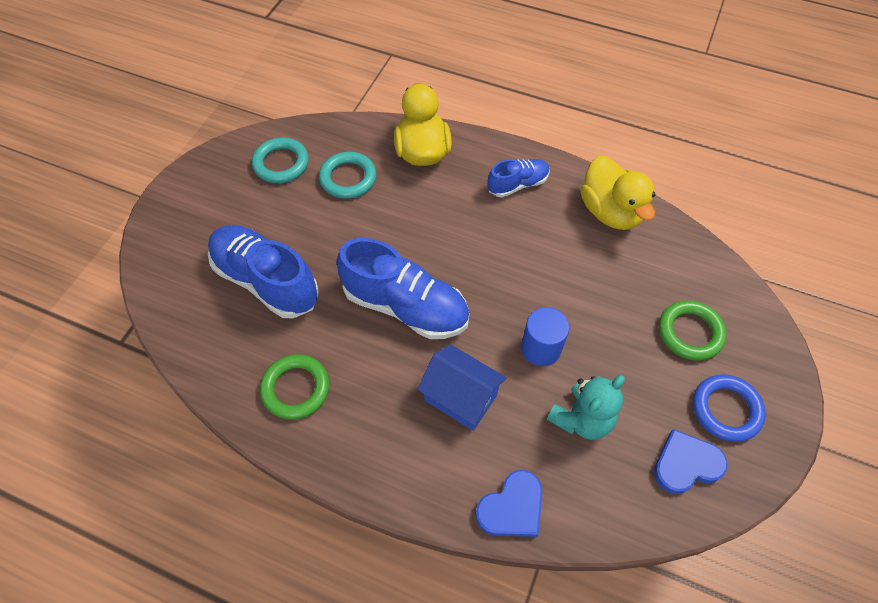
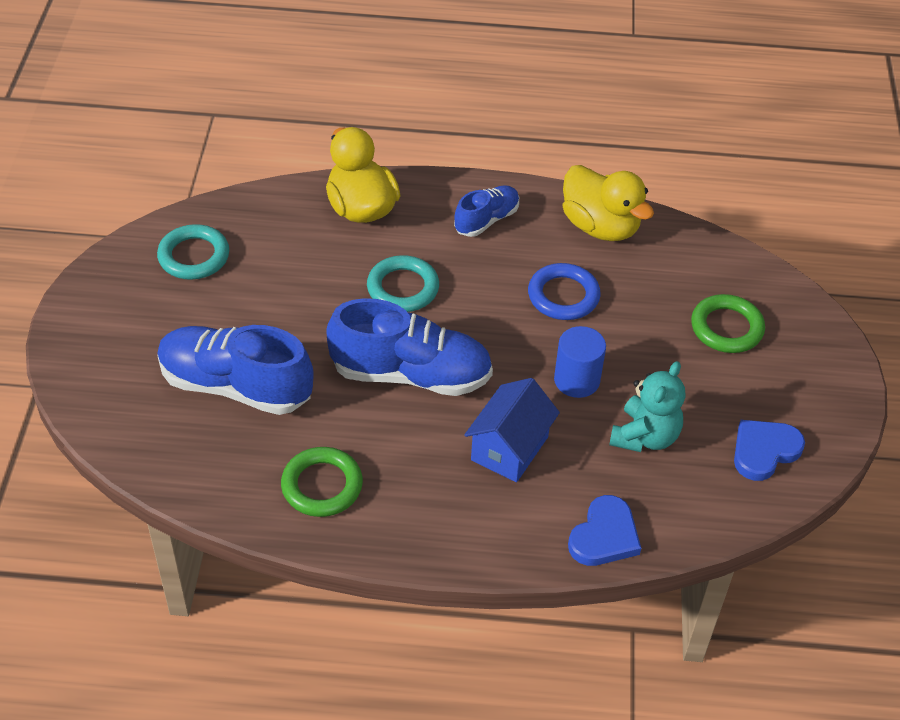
camera: 20 degrees left, 10 degrees down
turquoise ring [319,152,376,199] -> turquoise ring moved to [367,255,439,312]
blue house [417,344,506,431] -> blue house turned 75 degrees counterclockwise [464,378,560,482]
blue ring [693,374,766,442] -> blue ring moved to [528,263,601,320]

